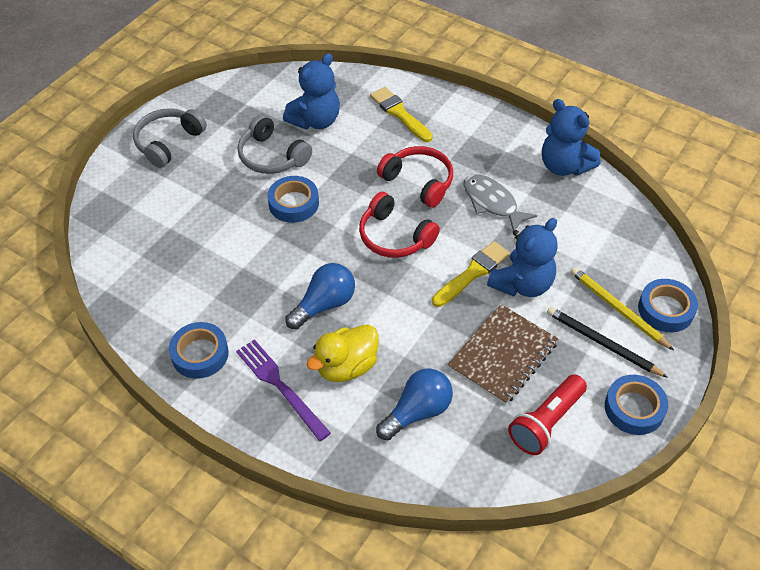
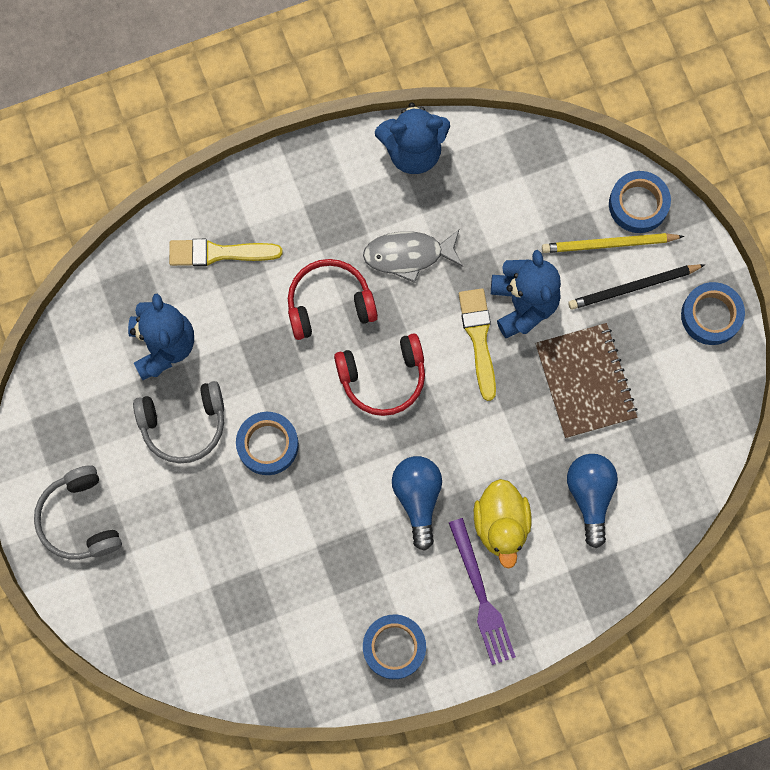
camera: 55 degrees left, 25 degrees up
purple fork [236,339,331,441] -> purple fork turned 105 degrees counterclockwise [449,518,516,665]
red flashlight [508,374,587,455] -> none

